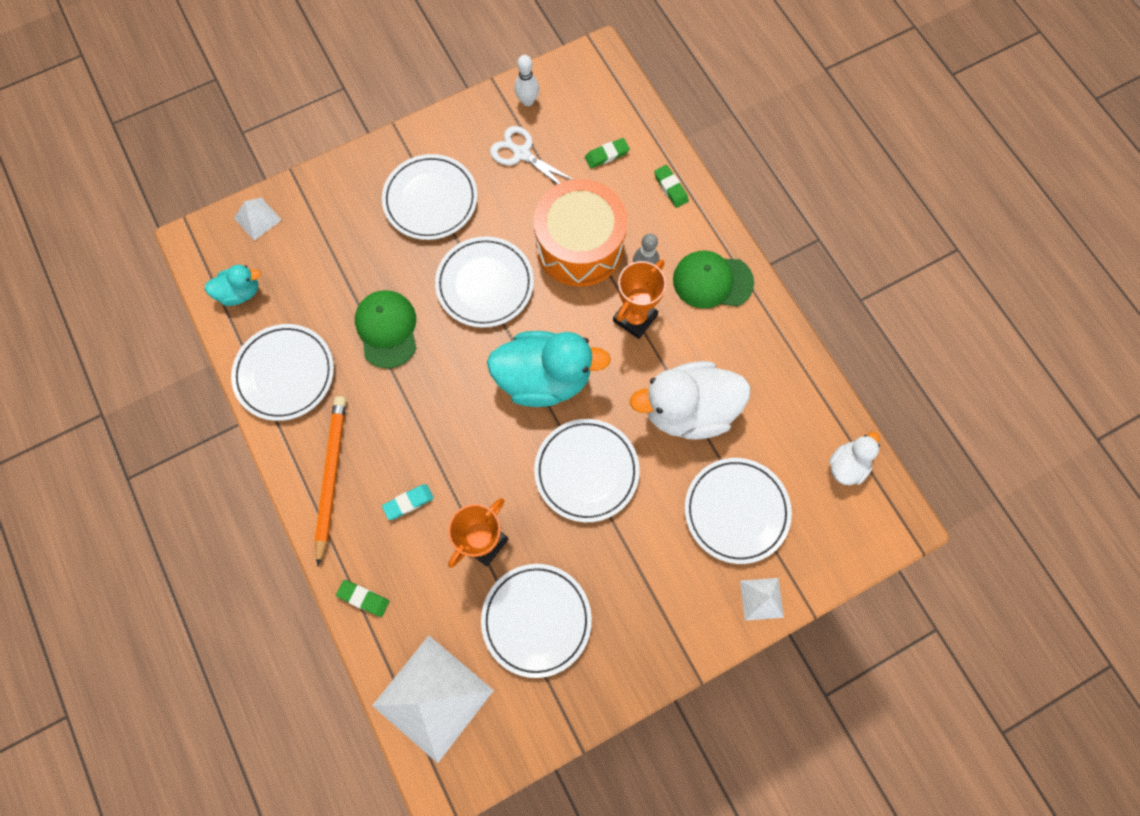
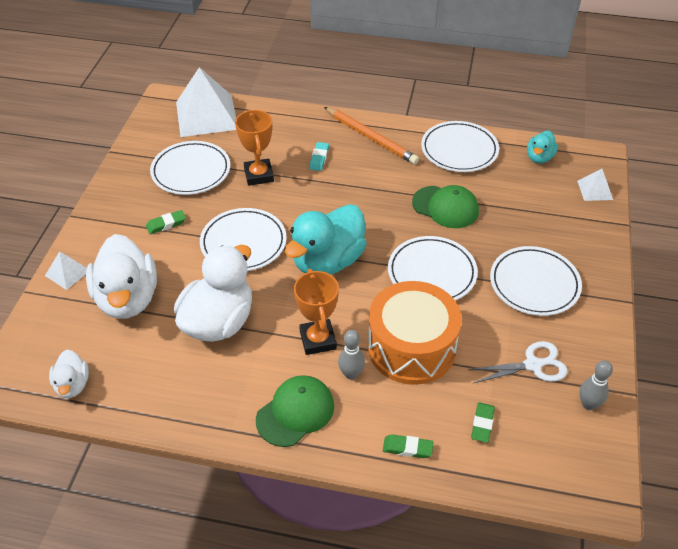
camera: 130 degrees right, 25 degrees down
green eraser [336,580,390,617] -> green eraser moved to [146,210,186,234]
white bowling pin [514,55,539,106] -> grey bowling pin [579,360,613,410]
white plate [685,458,792,564] -> white duck [86,234,157,319]

